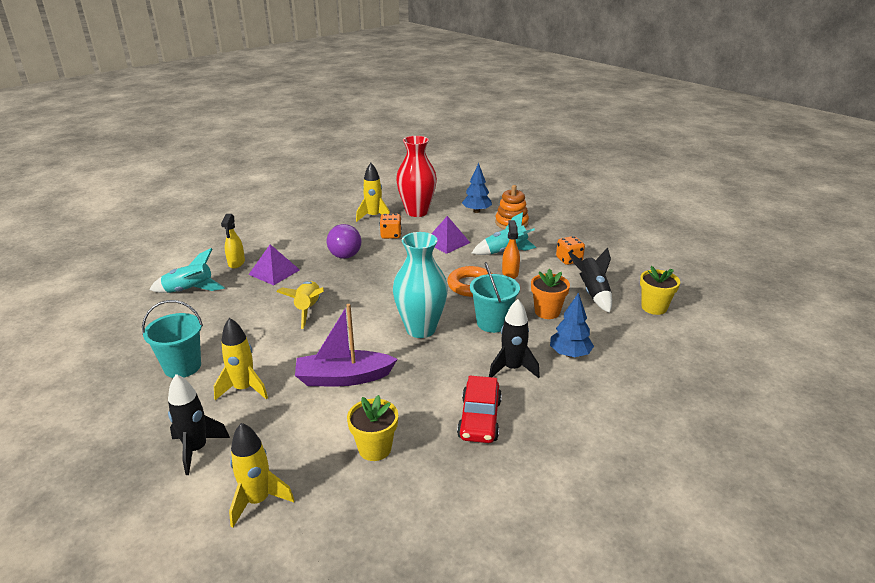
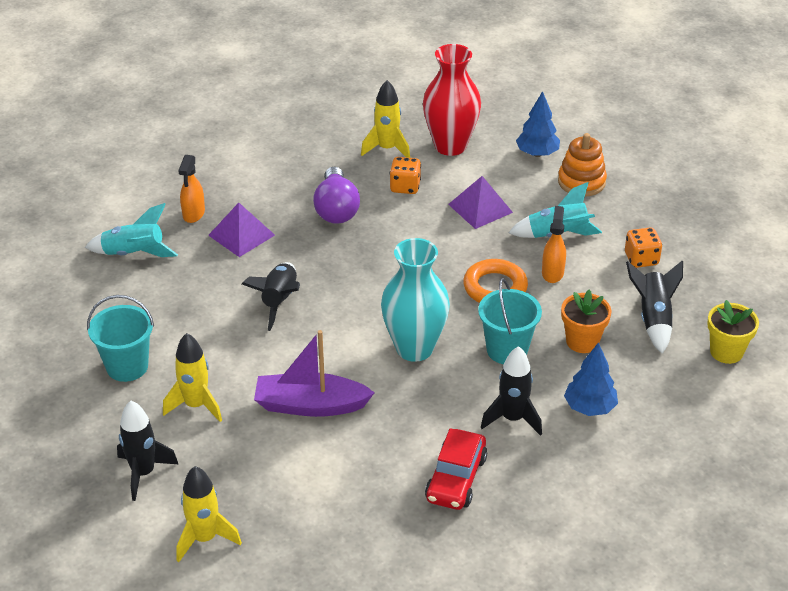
camera: 10 degrees right, 10 degrees up
yellow spray bottle [221,214,245,269] -> orange spray bottle [178,155,205,223]
yellow rocket [277,281,324,329] -> black rocket [242,262,300,331]
yellow flower pot [347,395,398,461] -> none

